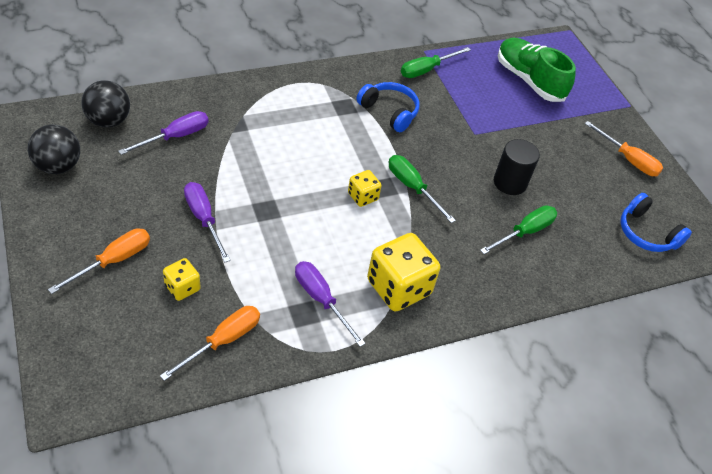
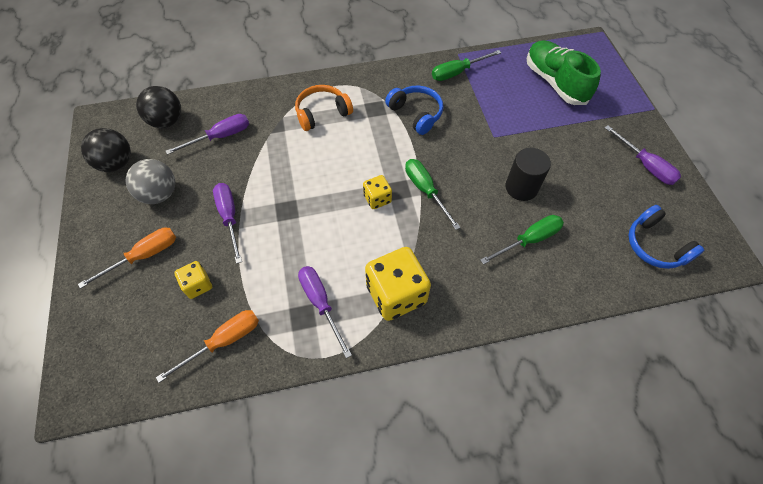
camera: 15 degrees right, 10 degrees up
orange screwdriver [585,121,663,176] -> purple screwdriver [605,125,681,185]
none -> grey ball [125,159,175,204]
none -> orange headphones [295,85,353,131]

